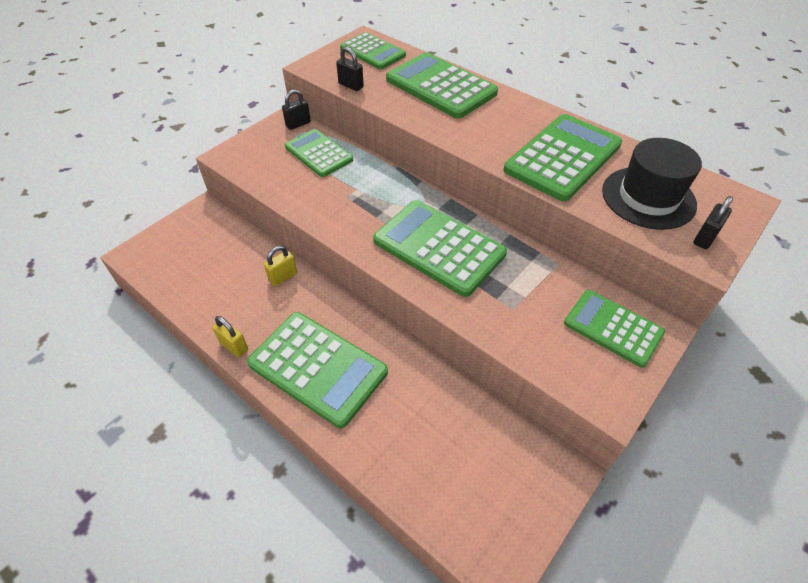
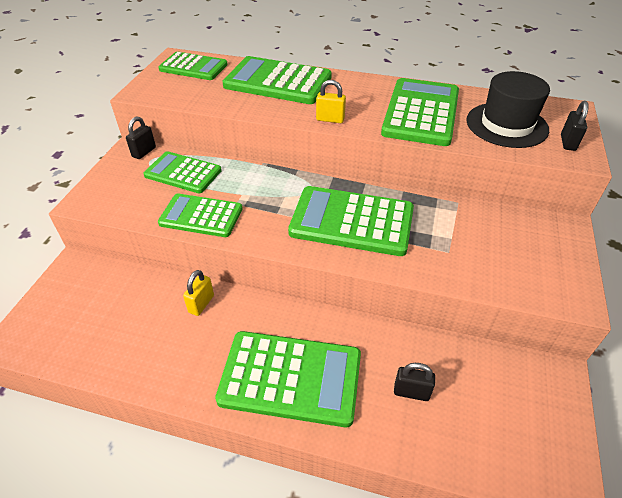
camera: 25 degrees left, 5 degrees down
yellow padlock [212,316,248,357] -> yellow padlock moved to [316,80,346,123]
black padlock [336,46,364,91] -> black padlock moved to [394,363,435,401]
green calculator [564,290,665,368] -> green calculator moved to [158,193,243,237]

